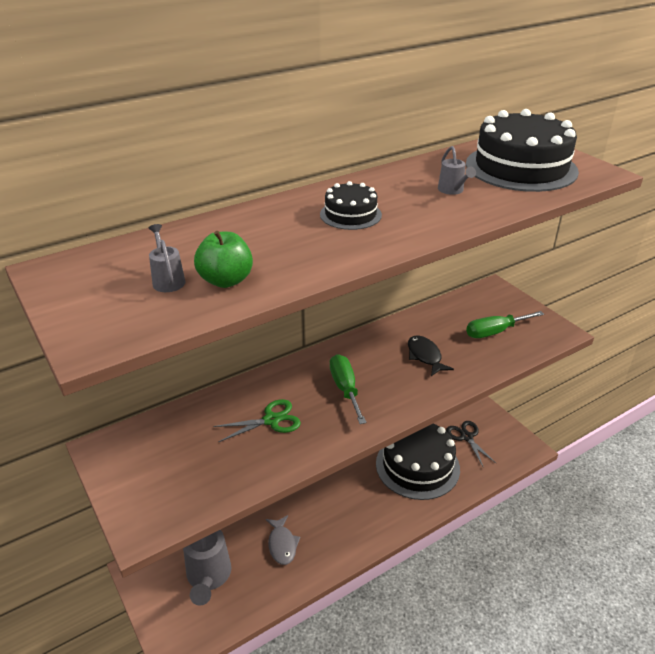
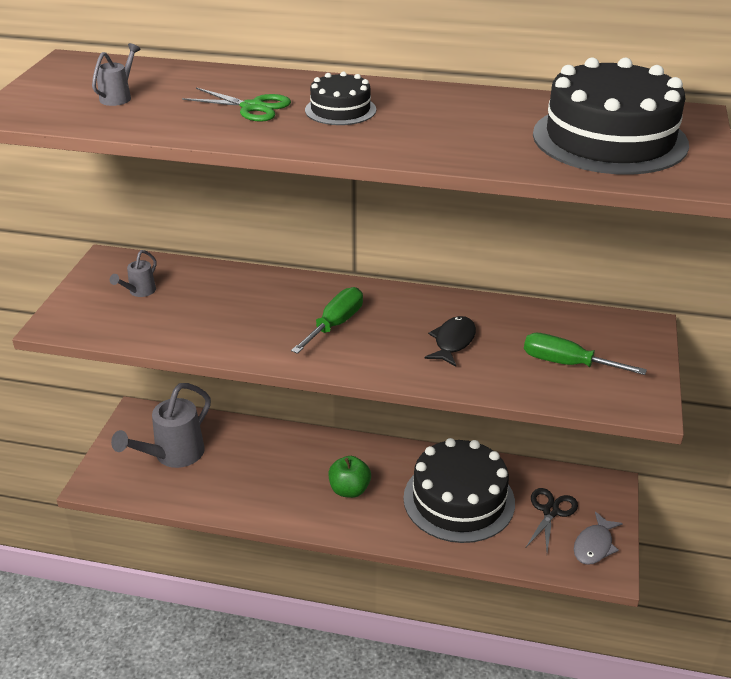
camera: 45 degrees right, 0 degrees up
green apple [194,231,253,288] -> green apple moved to [328,456,371,498]
green scissors [213,399,301,442] -> green scissors moved to [182,88,291,122]
grey fish [265,515,300,565] -> grey fish moved to [574,512,623,565]
grey watering can [438,146,476,195] -> grey watering can moved to [110,250,157,297]

